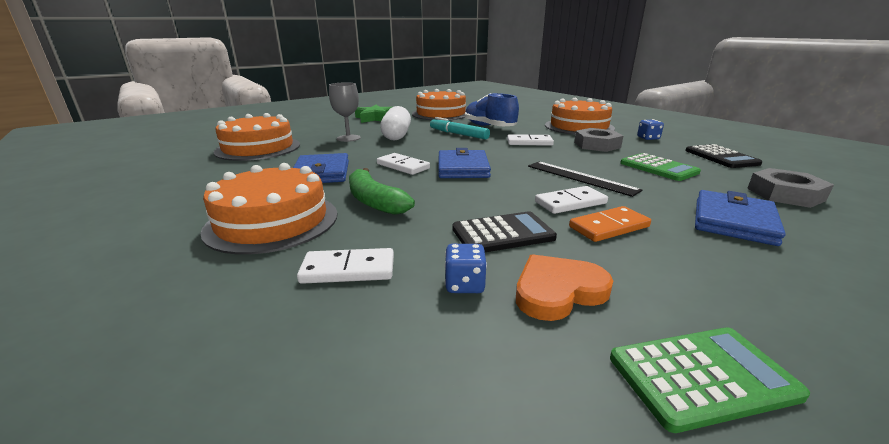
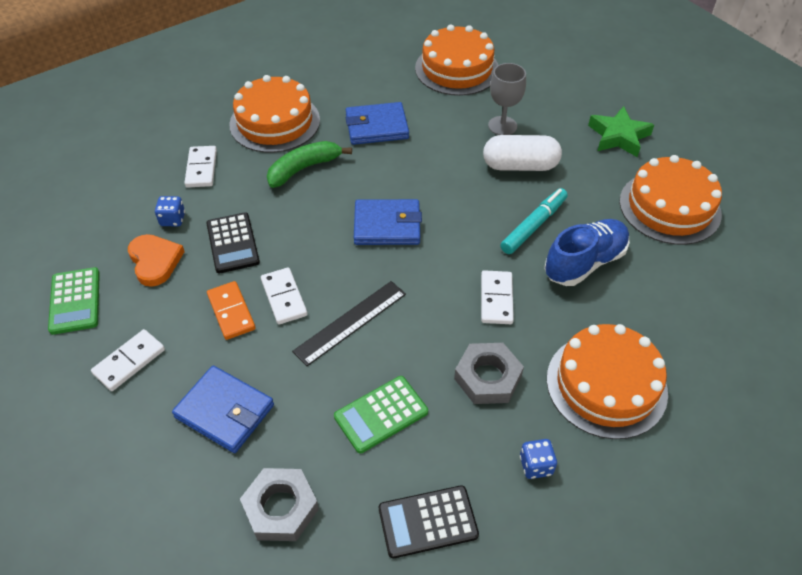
camera: 90 degrees right, 25 degrees up
white domino [377,153,430,175] -> white domino moved to [91,329,165,391]

